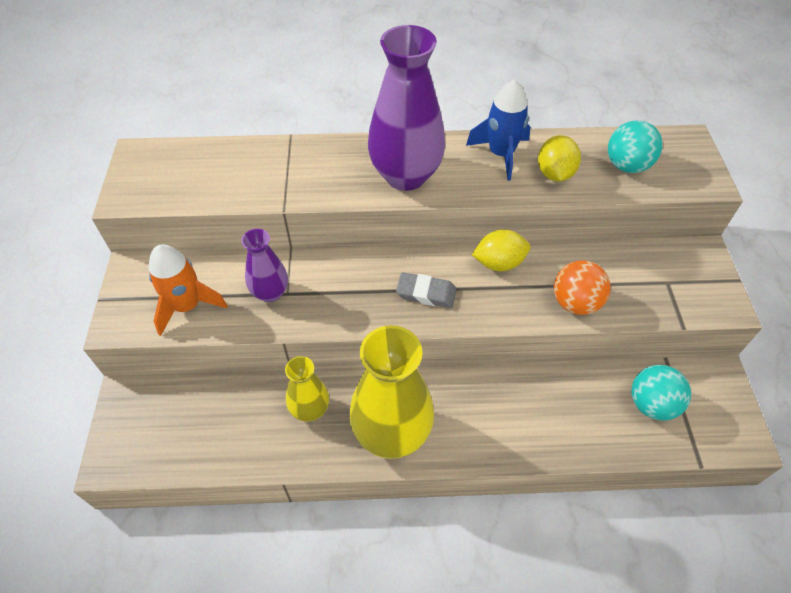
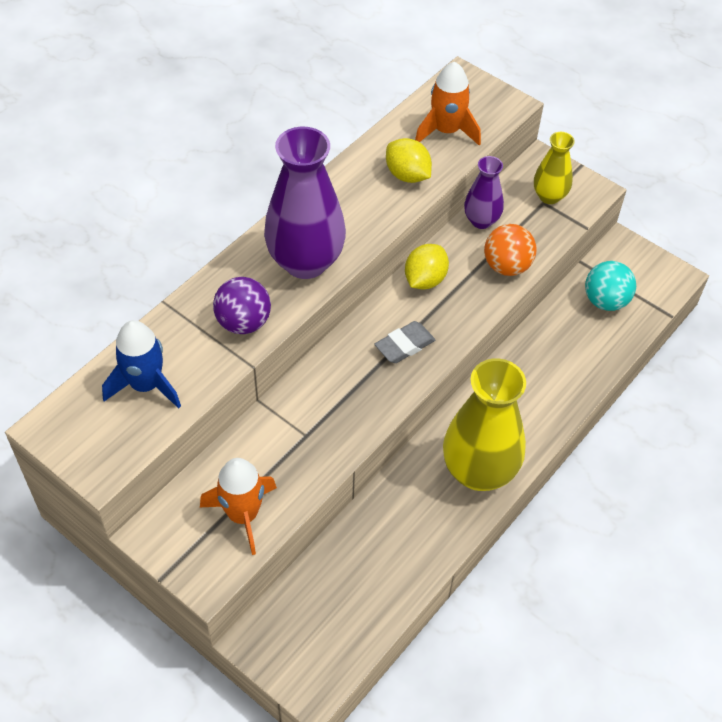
camera: 50 degrees left, 0 degrees up
purple vase [241,229,288,302] -> purple vase moved to [464,156,504,229]
yellow vase [285,356,329,421] -> yellow vase moved to [534,132,575,204]
blue rocket [466,79,531,181] -> blue rocket moved to [102,320,181,409]
turquoise ball [608,120,663,173] -> orange rocket [415,62,481,146]
none -> purple ball [213,277,271,334]

